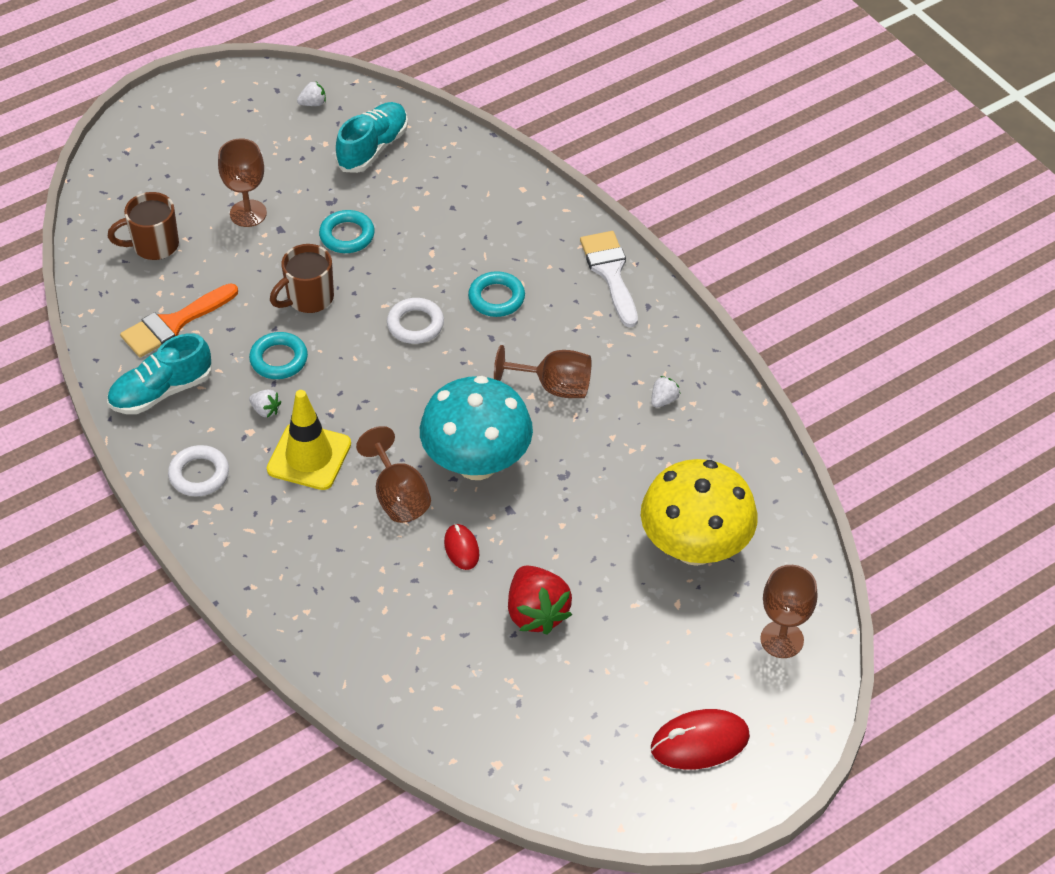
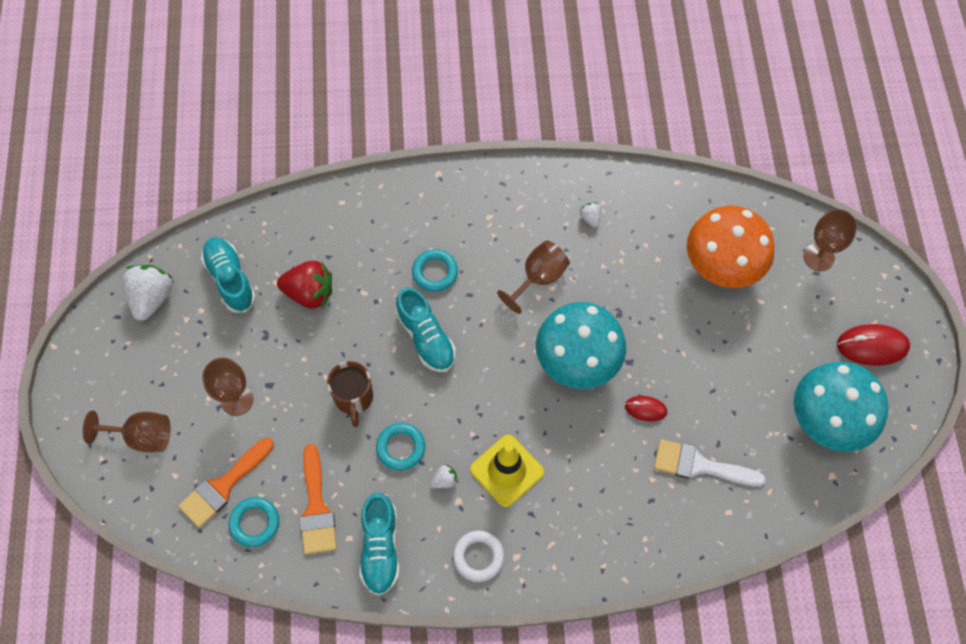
camera: 60 degrees left, 15 degrees up
brown mug [108,192,179,260] -> orange brush [178,438,274,528]
white strawberry [297,81,326,106] -> white strawberry [122,265,172,321], size x2.14
turquoise ring [319,210,375,253] -> turquoise ring moved to [229,497,279,547]
brown goblet [356,426,431,523] -> brown goblet moved to [83,411,170,452]
white ring [387,298,444,344] -> turquoise shoe [396,287,456,372]
red strawberry [508,565,572,635] -> red strawberry moved to [277,261,332,308]
white brush [580,231,638,328] -> white brush moved to [654,439,766,487]
yellow mushroom [641,459,758,566] -> orange mushroom [687,205,774,288]
red mouse [651,709,750,770] -> red mouse turned 75 degrees clockwise [837,324,910,366]
none -> turquoise mushroom [794,362,888,452]

